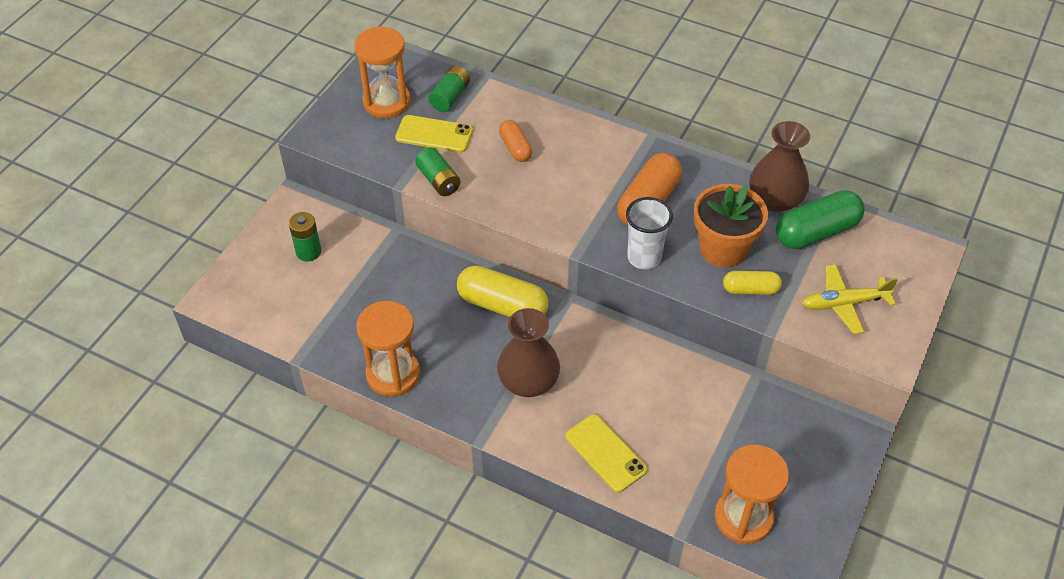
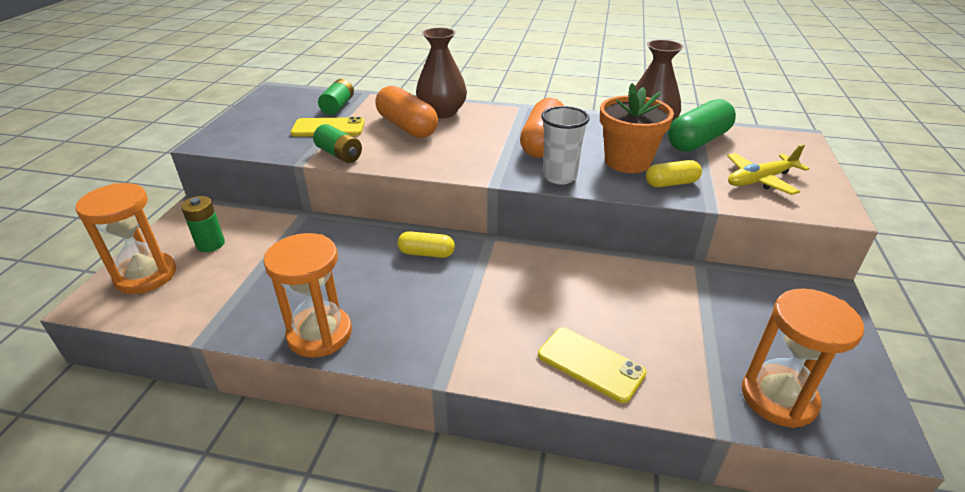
camera: 15 degrees left, 15 degrees down
orange hourglass [354,26,411,118] -> orange hourglass moved to [75,183,176,294]
yellow capsule [457,265,549,317] -> yellow capsule [397,231,455,258], size x0.58
brown vase [497,308,560,397] -> brown vase moved to [416,27,467,118]
orange capsule [499,120,532,162] -> orange capsule [376,86,438,138], size x1.74

